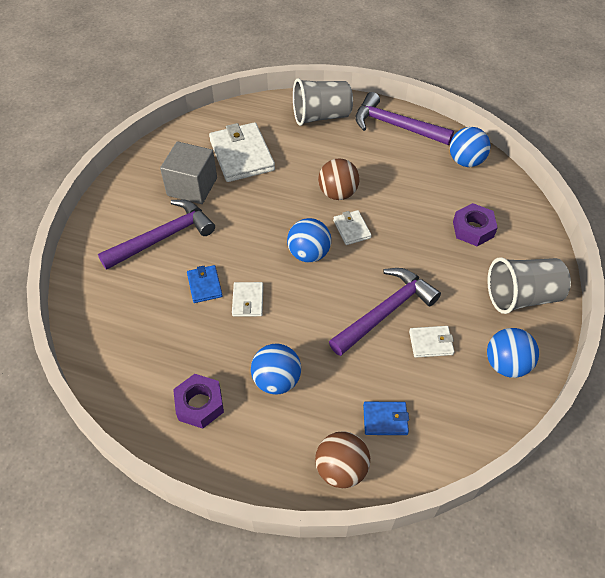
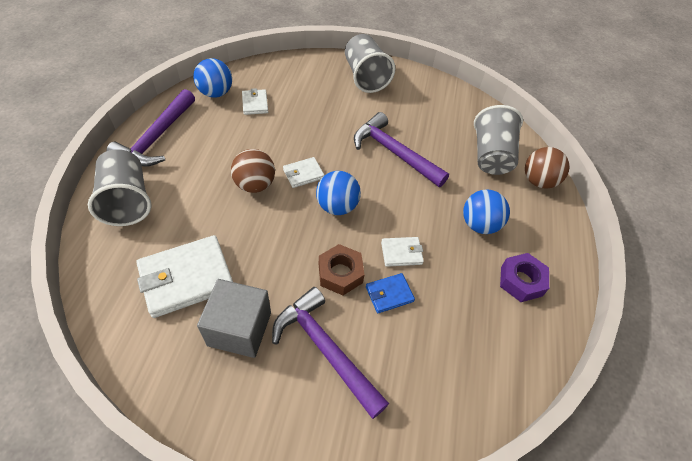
camera: 100 degrees left, 0 degrees up
blue wallet [363,402,409,435] -> grey cup [474,105,523,175]
white wallet [409,326,454,358] -> white wallet moved to [242,88,268,115]
purple nut [453,203,498,246] -> none
blue ball [487,328,539,378] -> none
none -> brown nut [319,244,365,295]

